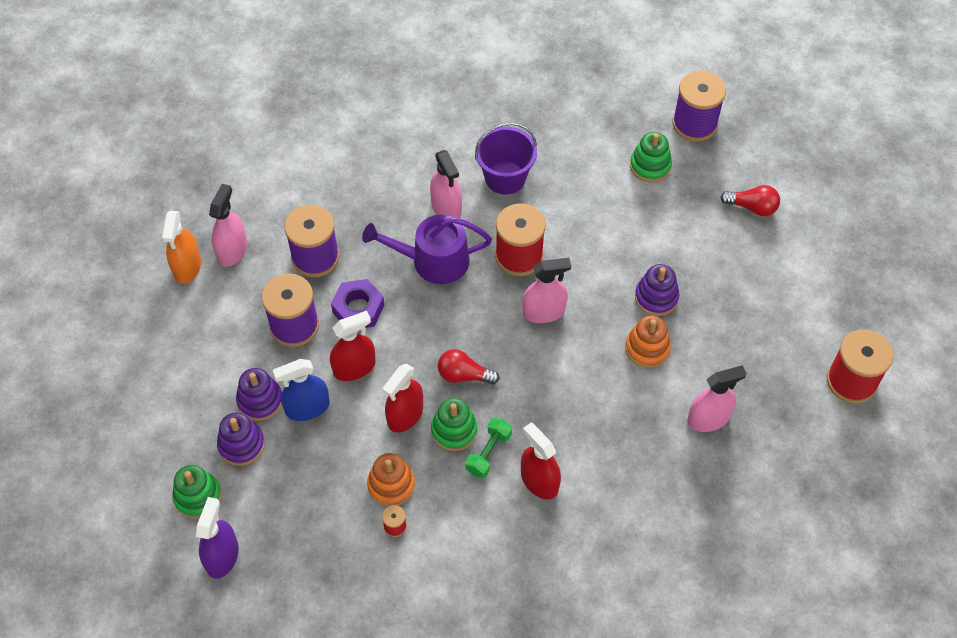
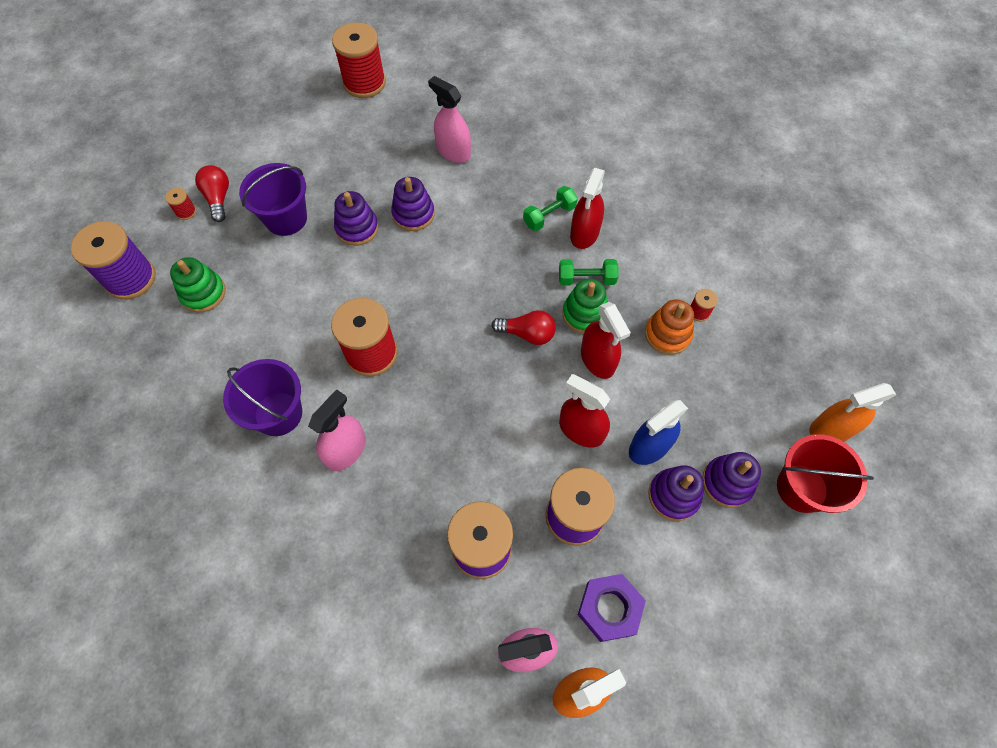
camera: 120 degrees left, 5 degrees up
green stacking toy [172,465,222,518] -> red bucket [777,434,874,513]
purple spray bottle [196,497,239,579] -> orange spray bottle [810,383,896,442]
blue spray bottle [273,359,330,421] -> blue spray bottle turned 105 degrees clockwise [629,400,688,465]
purple nut [331,279,384,328] -> purple nut moved to [578,574,646,642]
purple watering can [362,215,492,284] -> none
red spray bottle [383,363,423,432] -> red spray bottle turned 60 degrees clockwise [581,302,631,379]
red light bulb [438,349,500,385] -> red light bulb turned 60 degrees counterclockwise [491,310,556,345]
pink spray bottle [522,258,571,323] -> none
orange stacking toy [625,315,671,368] -> purple stacking toy [391,177,435,231]
none -> red spool [165,188,196,220]
none -> purple bucket [239,163,307,236]
none -> green dumbbell [523,186,578,231]

